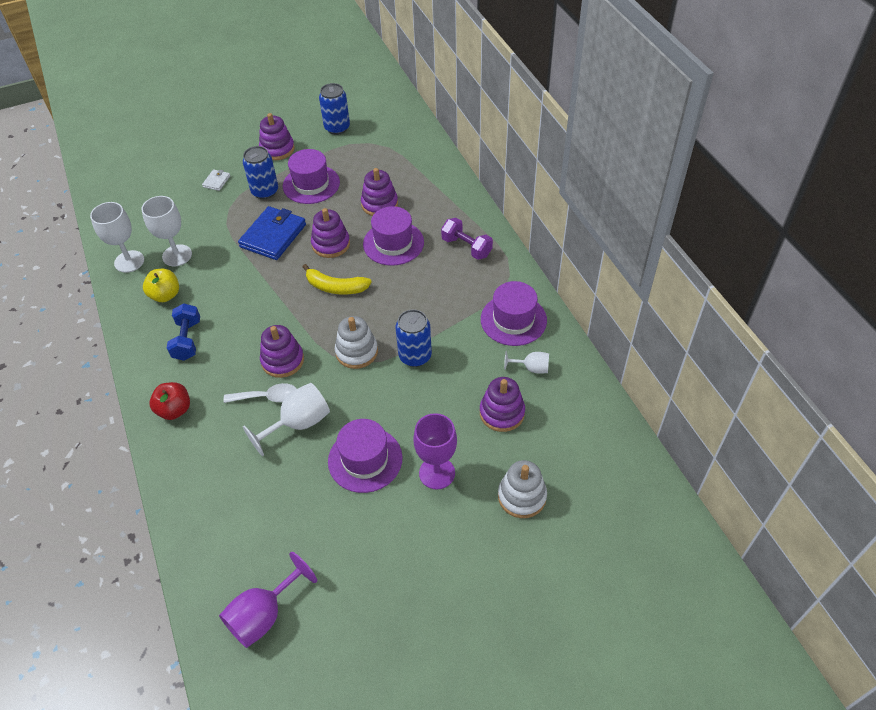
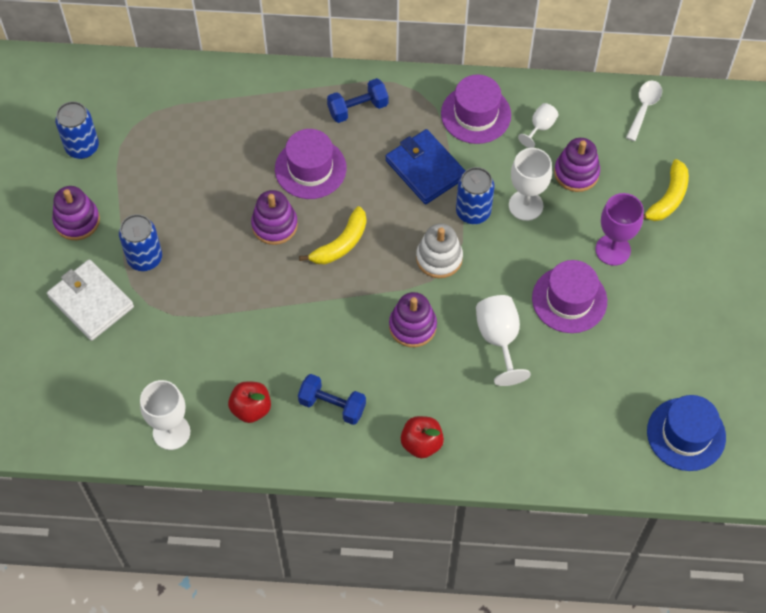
camera: 65 degrees left, 10 degrees up
white goblet [142,196,192,266] -> white goblet moved to [509,148,552,221]
yellow apple [143,269,179,302] -> red apple [228,381,271,423]
white wallet [202,170,231,191] -> white wallet [47,259,134,341], size x2.19
purple goblet [219,552,317,648] -> blue hat [647,395,726,471]
white spoon [224,383,297,403] -> white spoon moved to [626,81,662,141]
blue wallet [238,206,306,260] -> blue wallet moved to [386,129,465,204]
purple hat [283,149,340,204] -> none
purple stacking toy [361,168,398,216] -> none
purple dumbbell [441,218,493,260] -> blue dumbbell [327,78,388,123]
white stacking toy [498,460,547,518] -> yellow banana [643,159,689,221]

